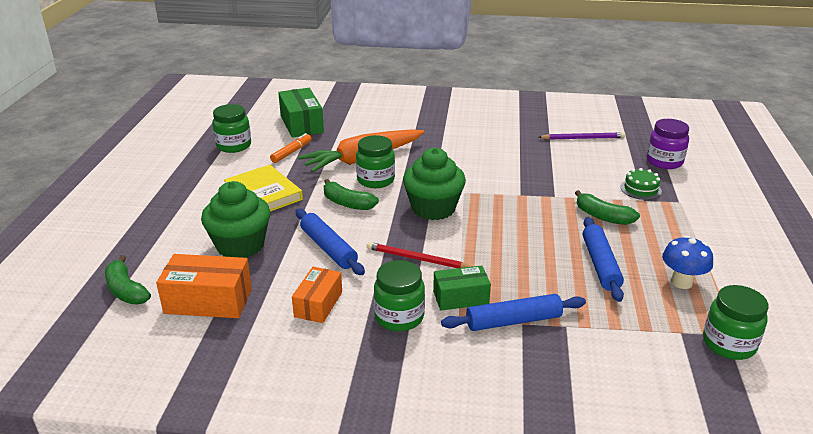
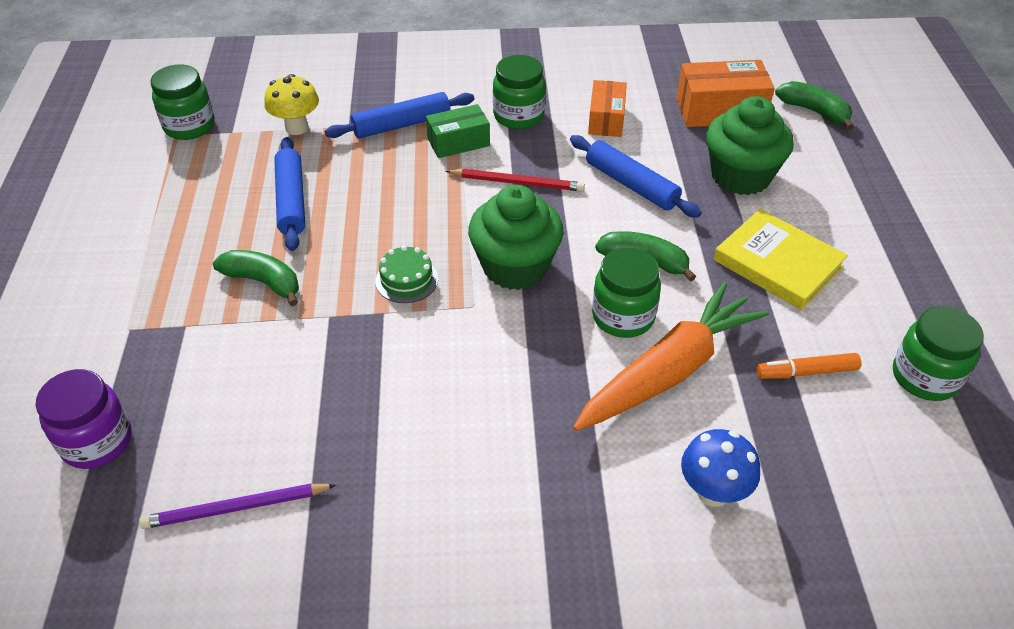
camera: 170 degrees right, 15 degrees up
orange marker [270,133,312,163] -> orange marker turned 60 degrees clockwise [756,353,861,379]
green box [278,88,324,138] -> none
green cake [620,168,662,200] -> green cake moved to [375,245,438,303]
blue mushroom [662,235,713,289] -> blue mushroom moved to [681,429,760,507]
none -> yellow mushroom [264,74,319,135]

